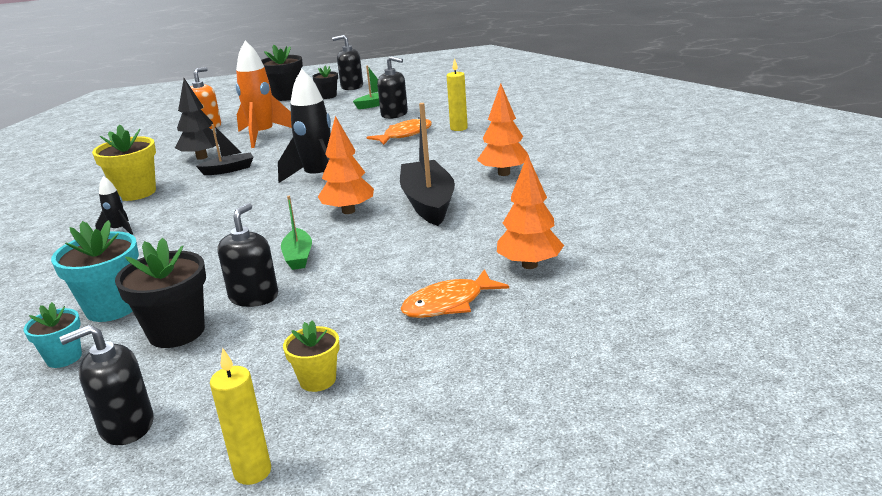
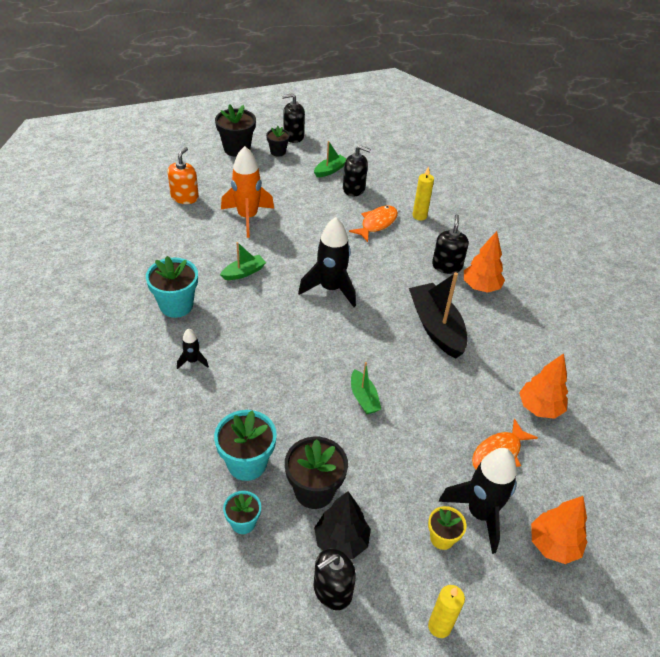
camera: 15 degrees left, 20 degrees up
yellow flower pot [92,125,156,201] -> turquoise flower pot [146,256,198,318]
black tree [175,78,219,160] -> black tree moved to [314,491,371,559]
black boat [196,124,253,175] -> green boat [220,242,266,280]
black soap dispenser [217,203,278,307] -> black soap dispenser moved to [432,214,469,274]
orange tree [318,116,374,214] -> orange tree moved to [531,496,587,564]
none -> black rocket [439,448,517,554]

